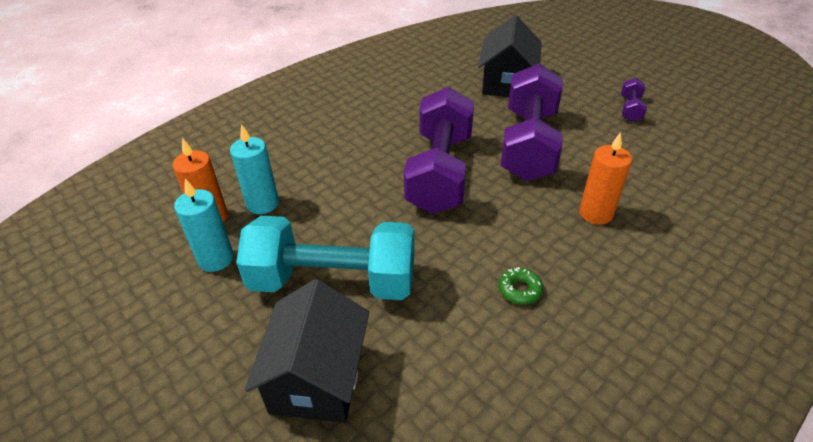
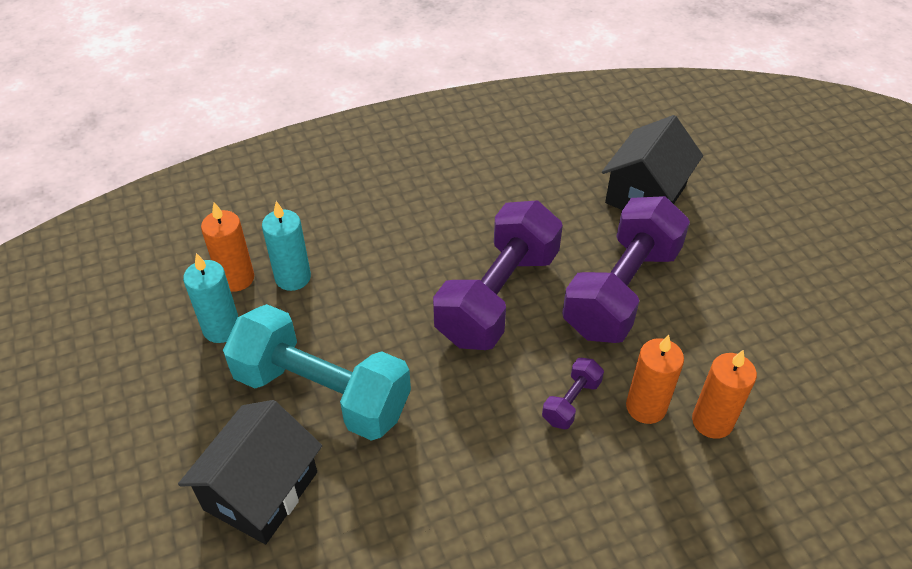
camera: 20 degrees right, 5 degrees up
green donut [499,267,543,305] -> none
purple dumbbell [621,78,647,122] -> purple dumbbell moved to [542,358,604,429]
none -> orange candle [692,350,757,439]

